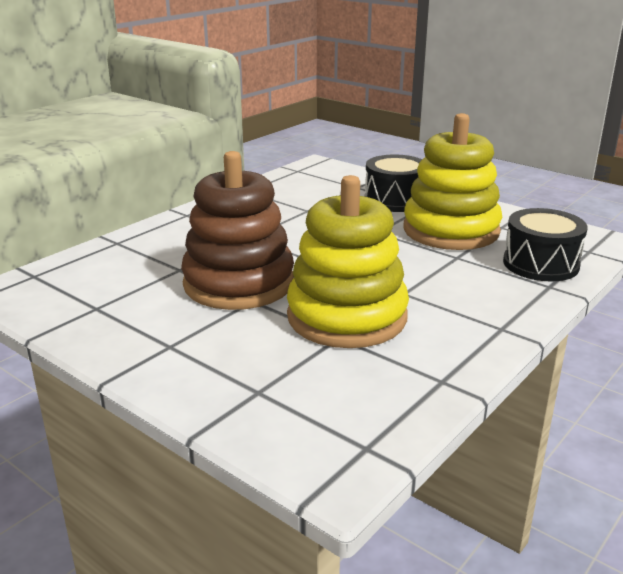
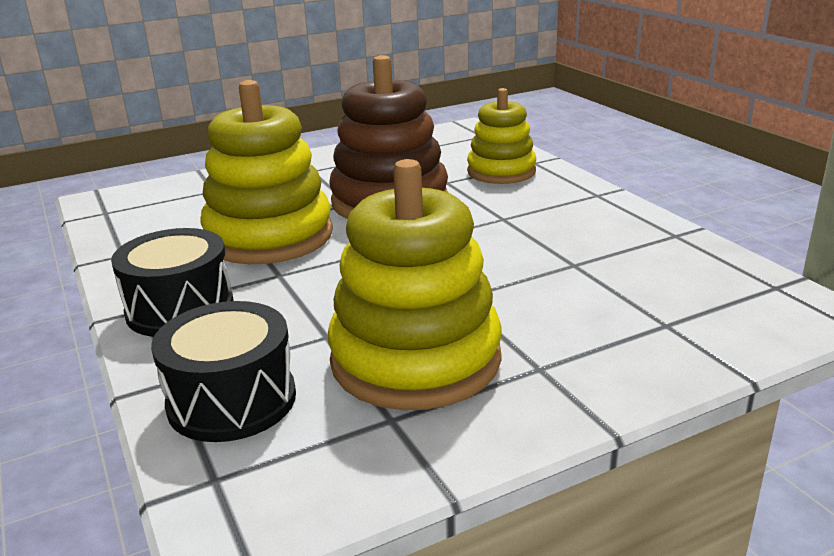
camera: 115 degrees right, 0 degrees up
black drum [365,155,422,212] -> black drum moved to [111,228,233,337]
none -> yellow stacking toy [467,88,536,184]

